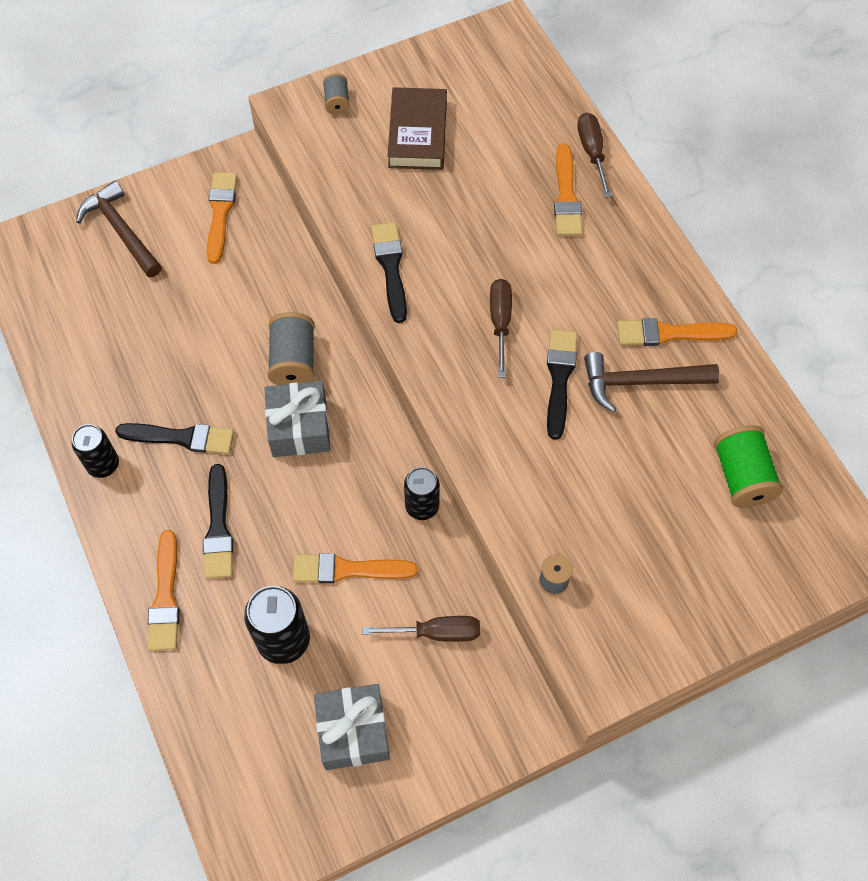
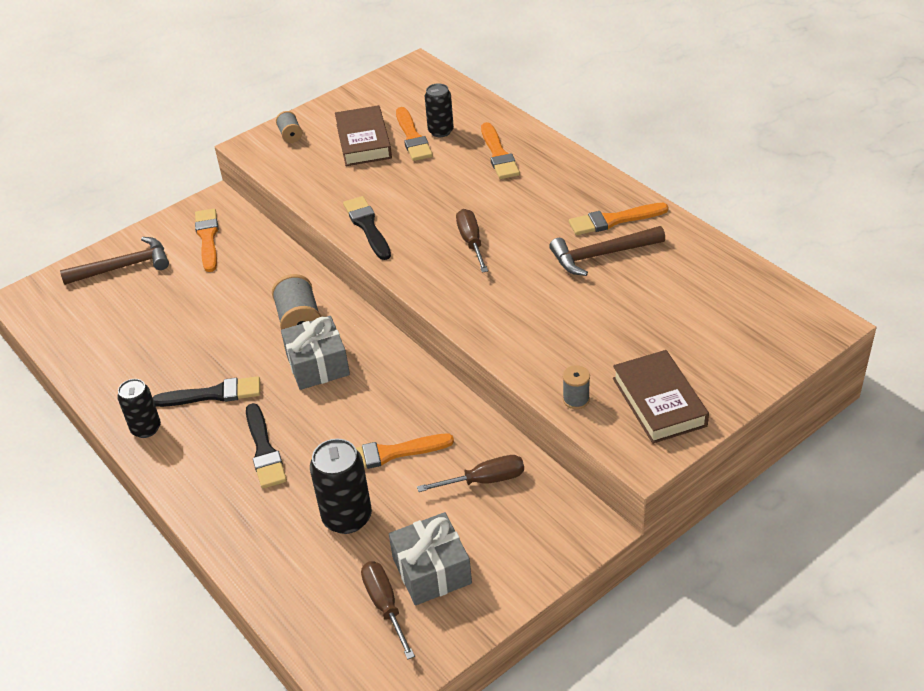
camera: 10 degrees left, 20 degrees down
brown hammer [76,180,162,277] -> brown hammer turned 120 degrees clockwise [60,237,169,285]
orange brush [147,530,180,651] -> orange brush moved to [396,107,433,161]
black can [404,467,440,520] -> black can moved to [425,83,454,137]
black brush [547,329,578,440] -> none
brown screwdriver [577,113,612,198] -> brown screwdriver moved to [361,561,415,659]
green spool [714,425,783,508] -> none
none -> brown book [613,350,709,444]

